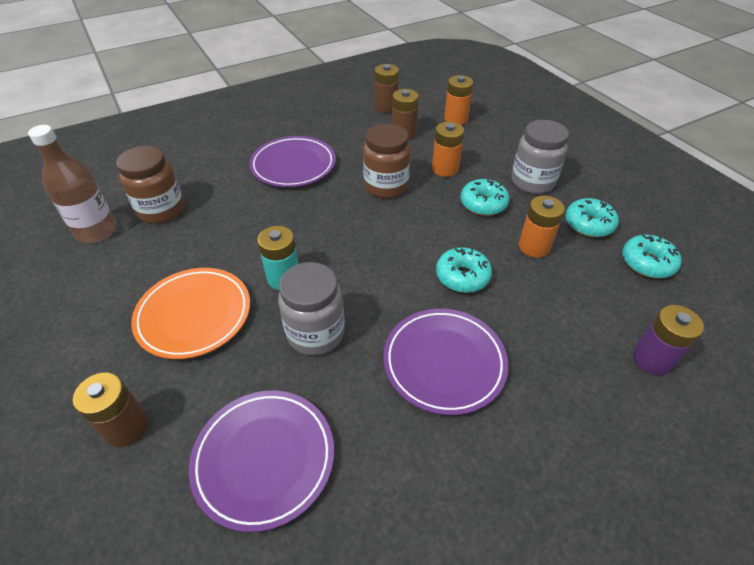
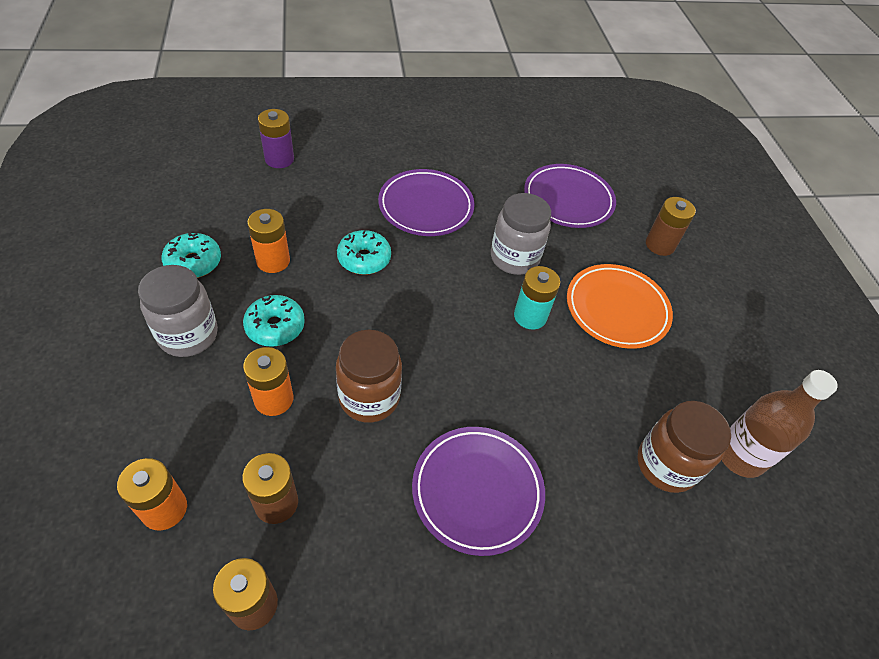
camera: 165 degrees left, 5 degrees up
turquoise donut [622,235,682,278] -> none

